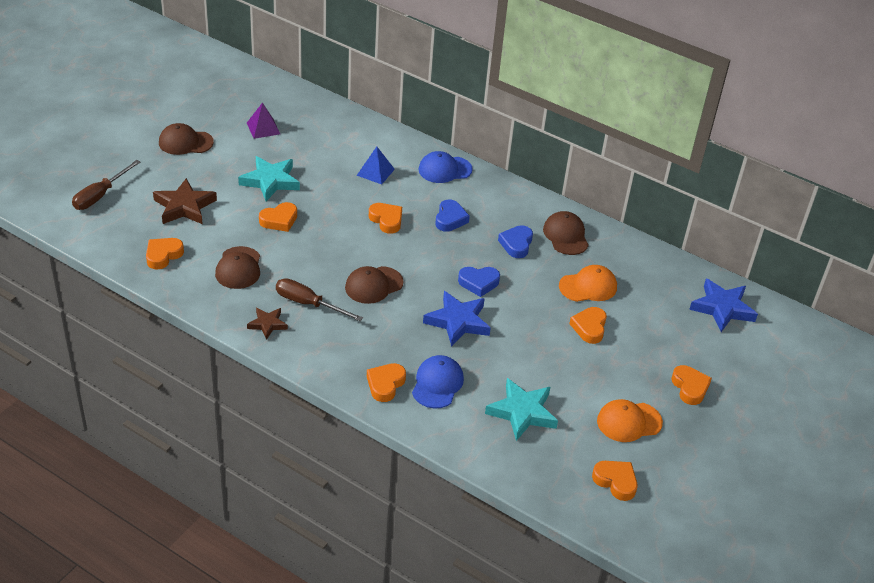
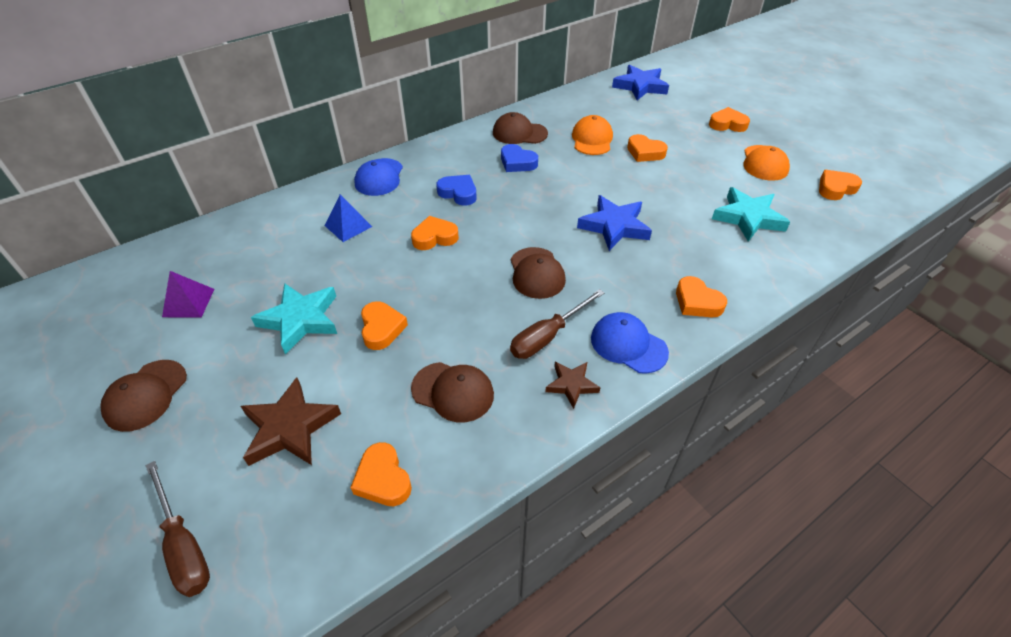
camera: 65 degrees left, 5 degrees up
blue cap [412,355,464,408] -> blue cap moved to [591,312,669,374]
blue heart [458,267,500,297] -> none

